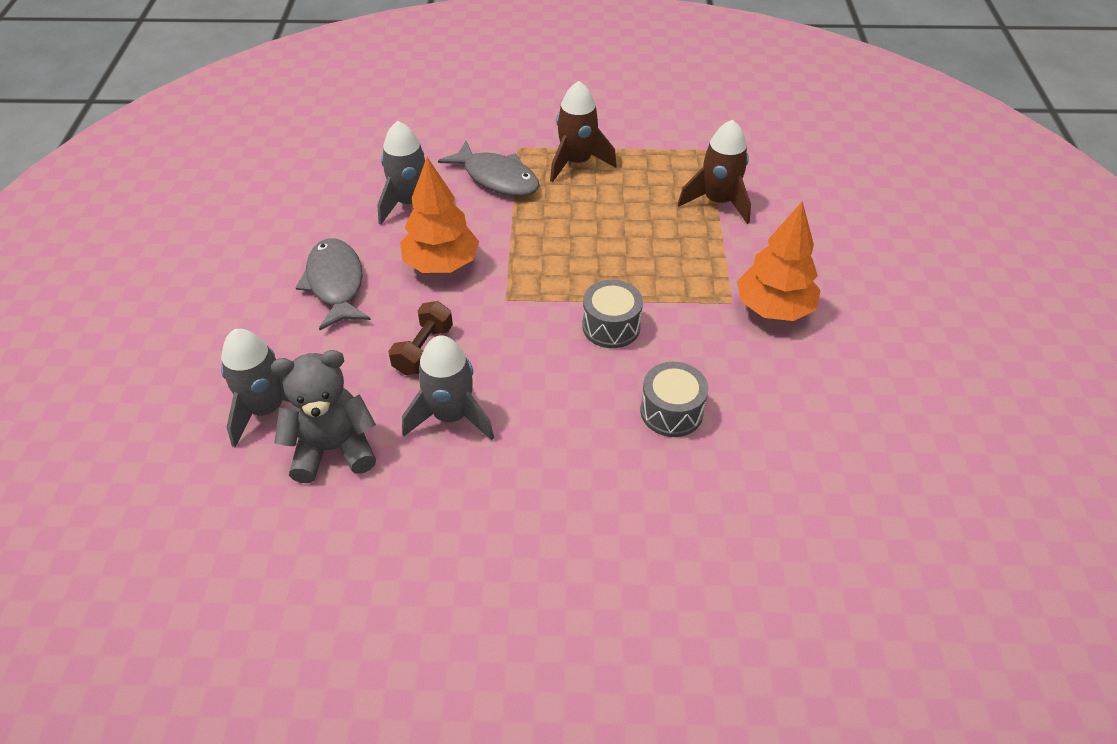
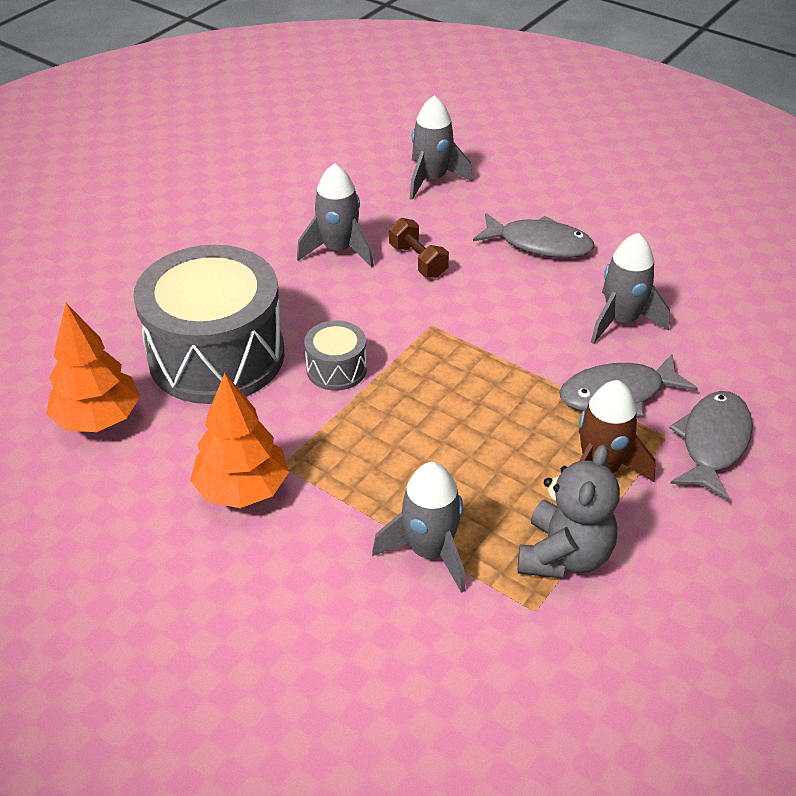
camera: 125 degrees right, 5 degrees down
grey teddy bear [271,350,376,483] -> grey teddy bear moved to [518,444,620,578]
orange tree [400,157,479,273] -> orange tree moved to [46,303,140,432]
grey drum [641,362,708,437] -> grey drum [133,245,284,404], size x2.27
brown rocket [678,120,751,224] -> grey rocket [372,462,465,593]
none -> grey fish [669,391,753,501]

